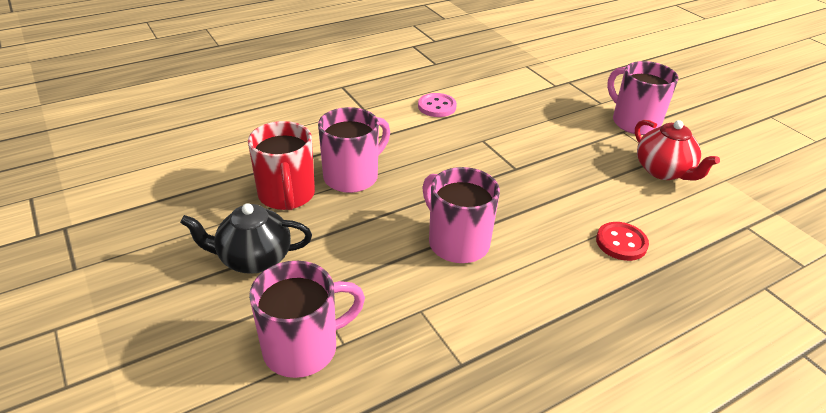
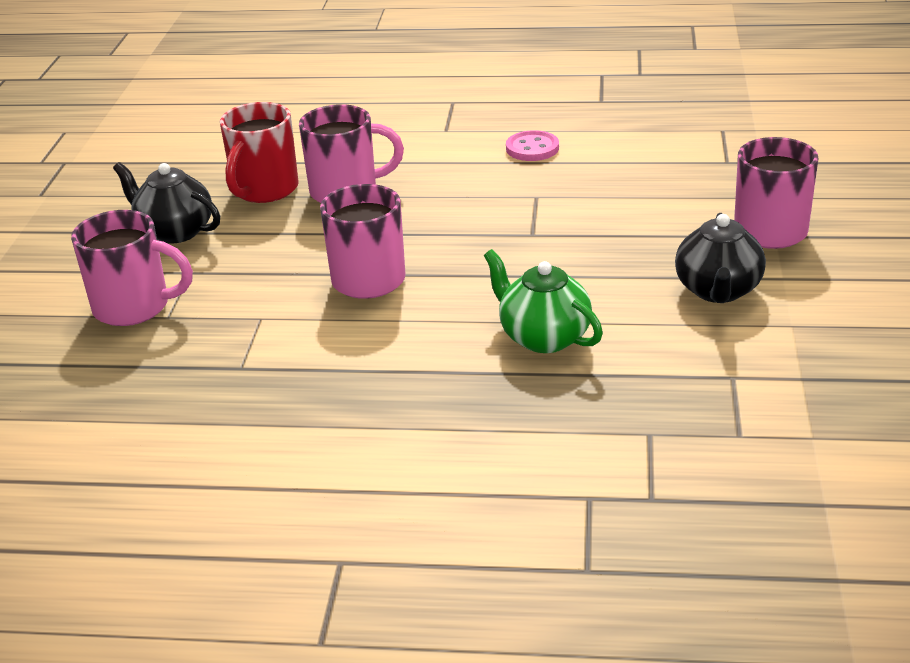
camera: 40 degrees right, 5 degrees down
red button [596,222,649,261] -> green teapot [484,249,603,353]
red teapot [635,120,720,180] -> black teapot [675,213,766,303]

